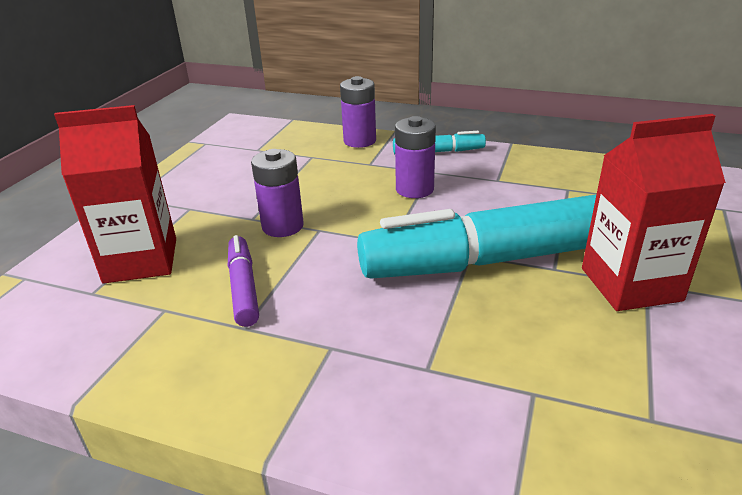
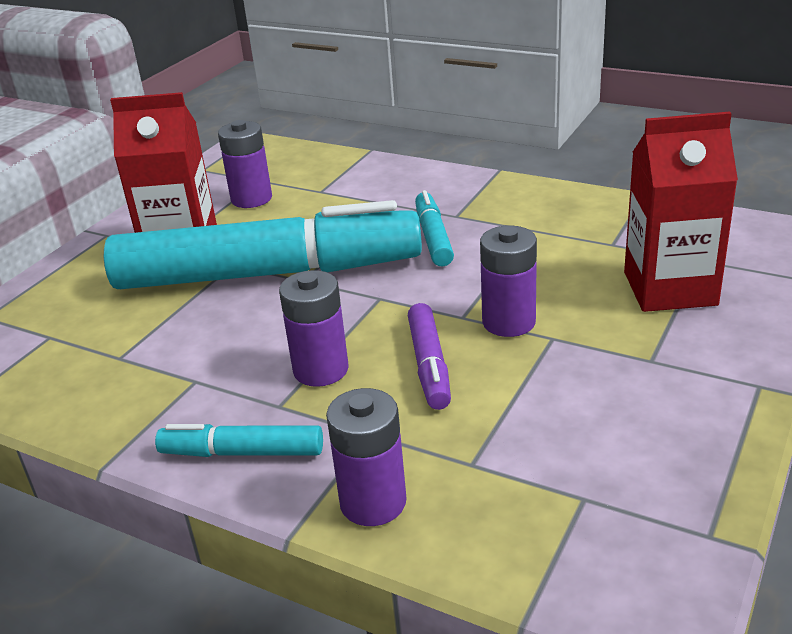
camera: 170 degrees left, 0 degrees up
purple marker [228,235,259,327] -> purple marker moved to [408,303,451,410]
none -> purple battery [218,120,272,208]
none -> turquoise marker [415,190,454,266]

